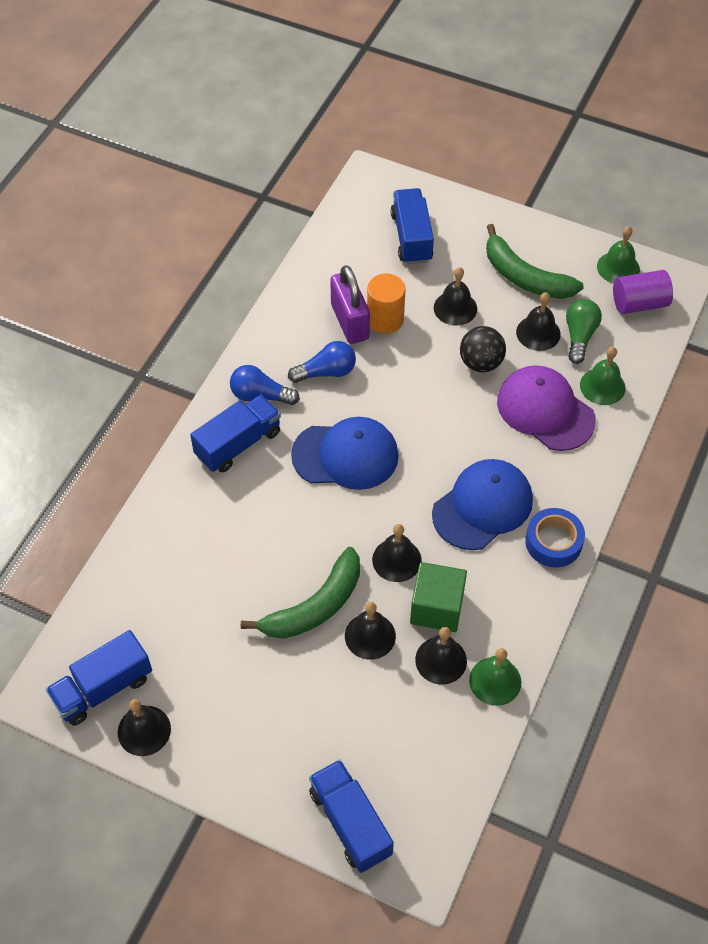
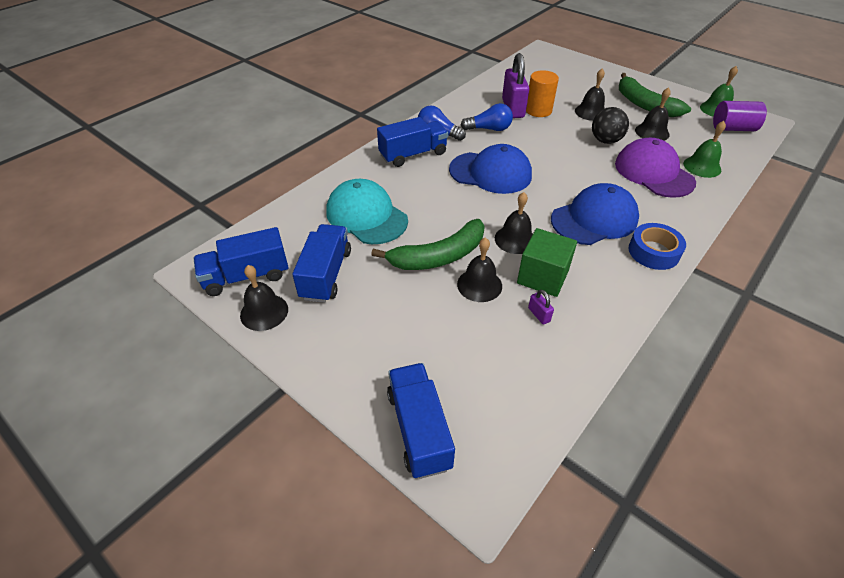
camera: 15 degrees right, 10 degrees down
blue truck [391,188,434,264] -> blue truck moved to [292,224,351,303]
black bell [415,627,467,684] -> purple padlock [528,290,554,325]
green bell [469,648,521,706] -> none
green light bulb [566,299,602,364] -> none
none -> turquoise cap [326,179,408,244]

